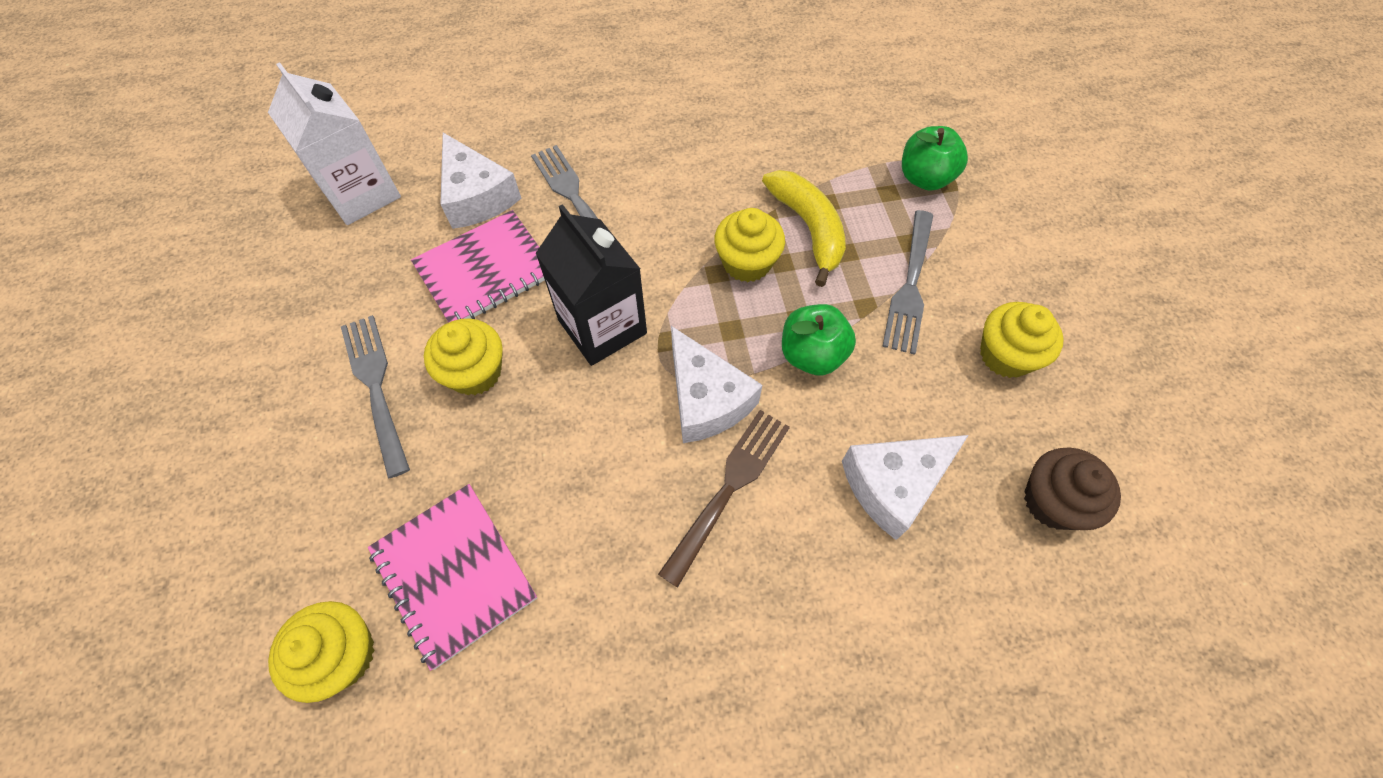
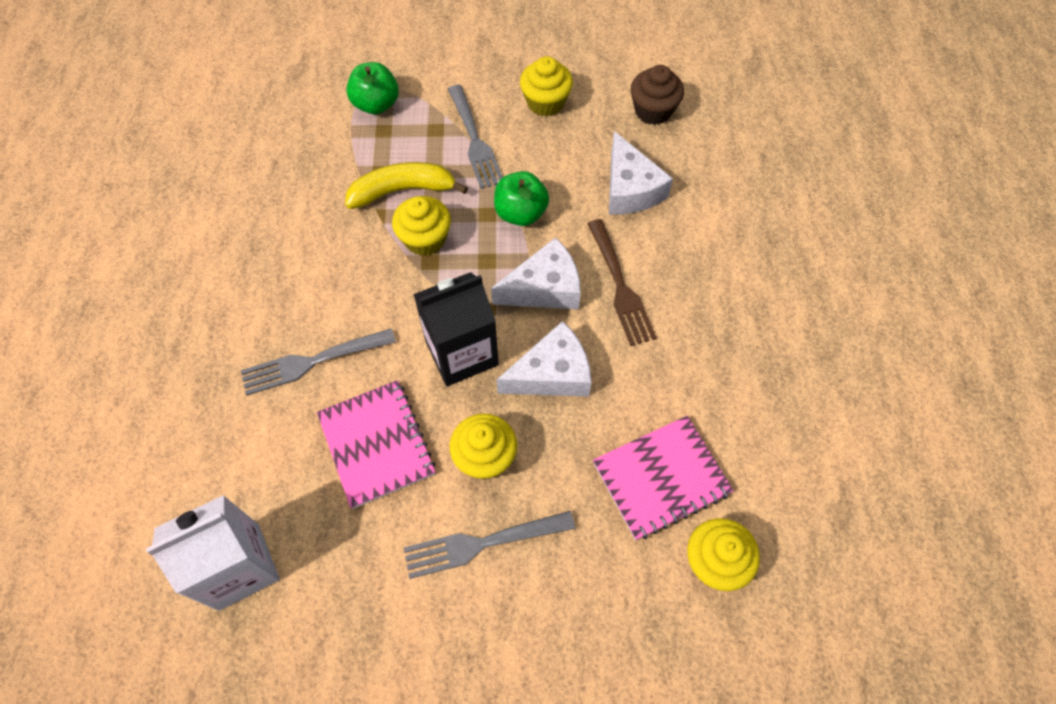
camera: 80 degrees left, 0 degrees up
white cheese [440,133,521,229] -> white cheese moved to [497,321,592,397]
brown fork [658,410,790,588] -> brown fork turned 150 degrees counterclockwise [587,219,657,346]
grey fork [882,210,933,355] -> grey fork turned 45 degrees clockwise [448,85,503,189]

